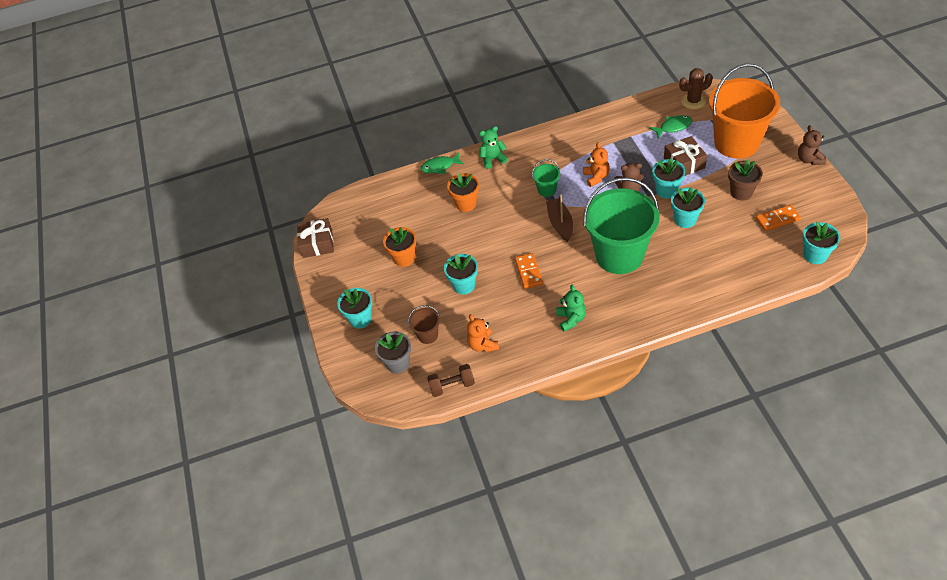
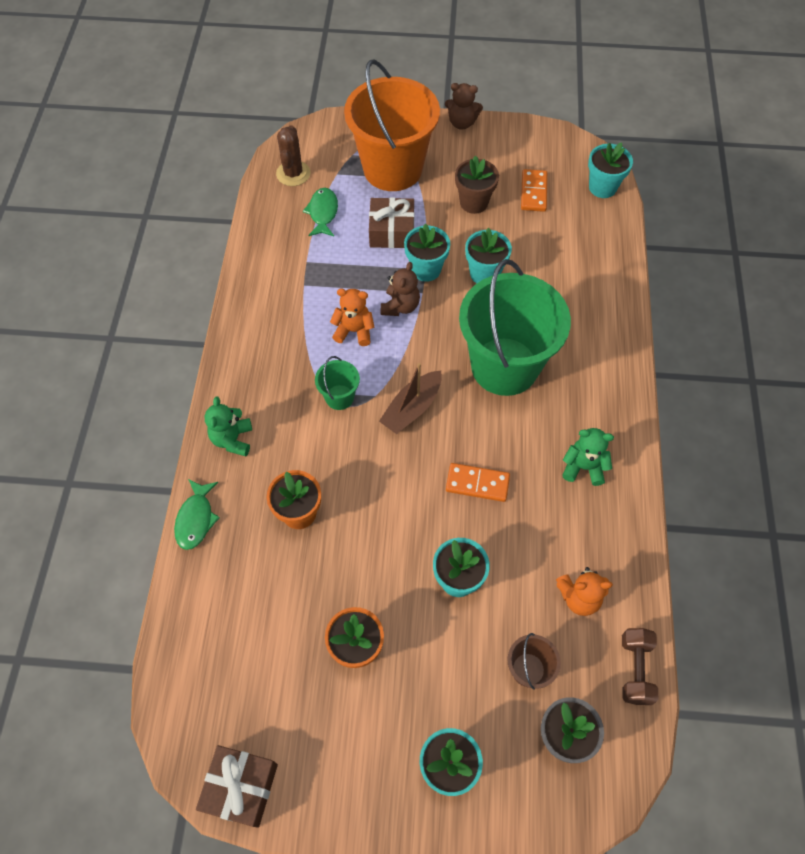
camera: 75 degrees left, 10 degrees up
brown boat [546,195,573,242] -> brown boat turned 60 degrees counterclockwise [379,363,442,434]

